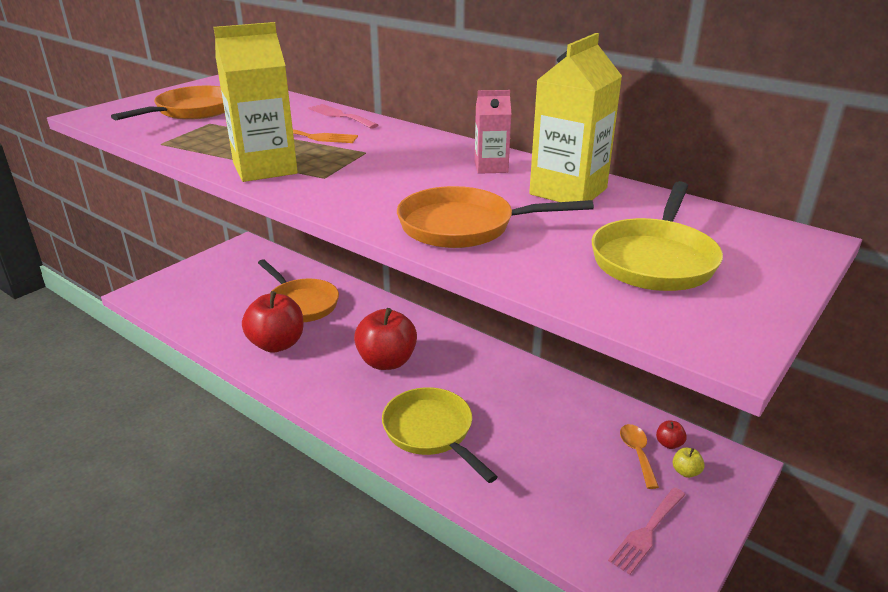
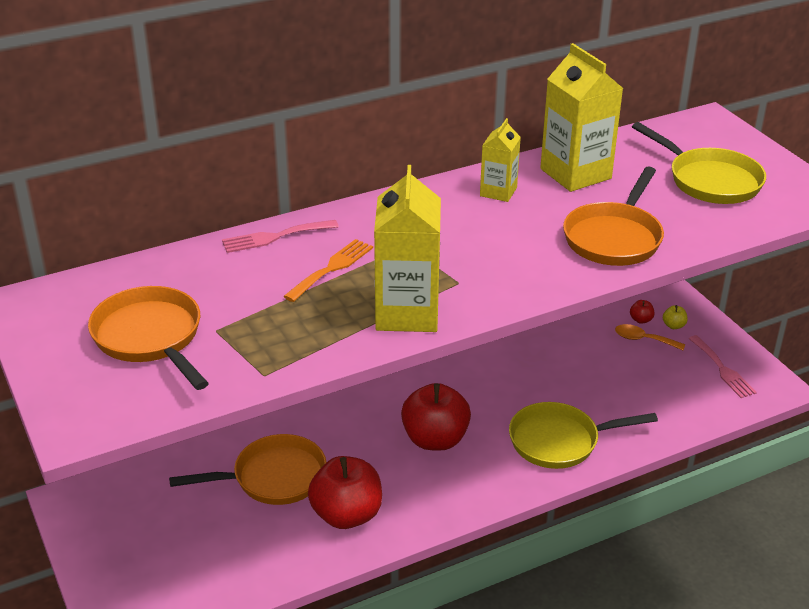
camera: 65 degrees left, 5 degrees up
pink carton [475,90,511,174] -> yellow carton [480,118,521,202]

